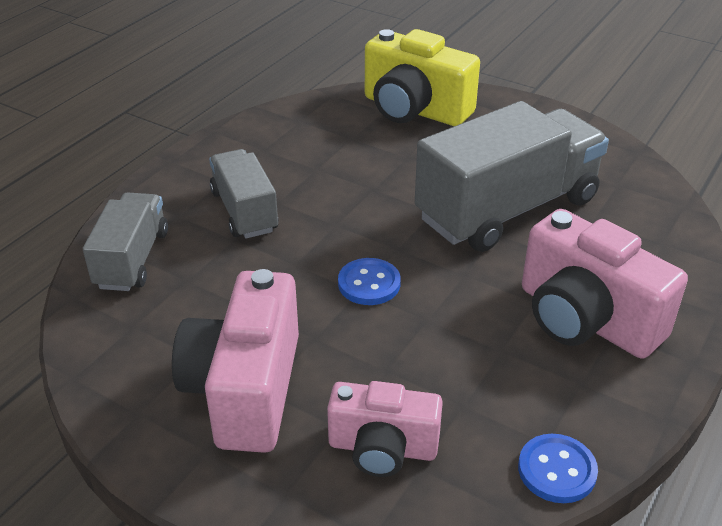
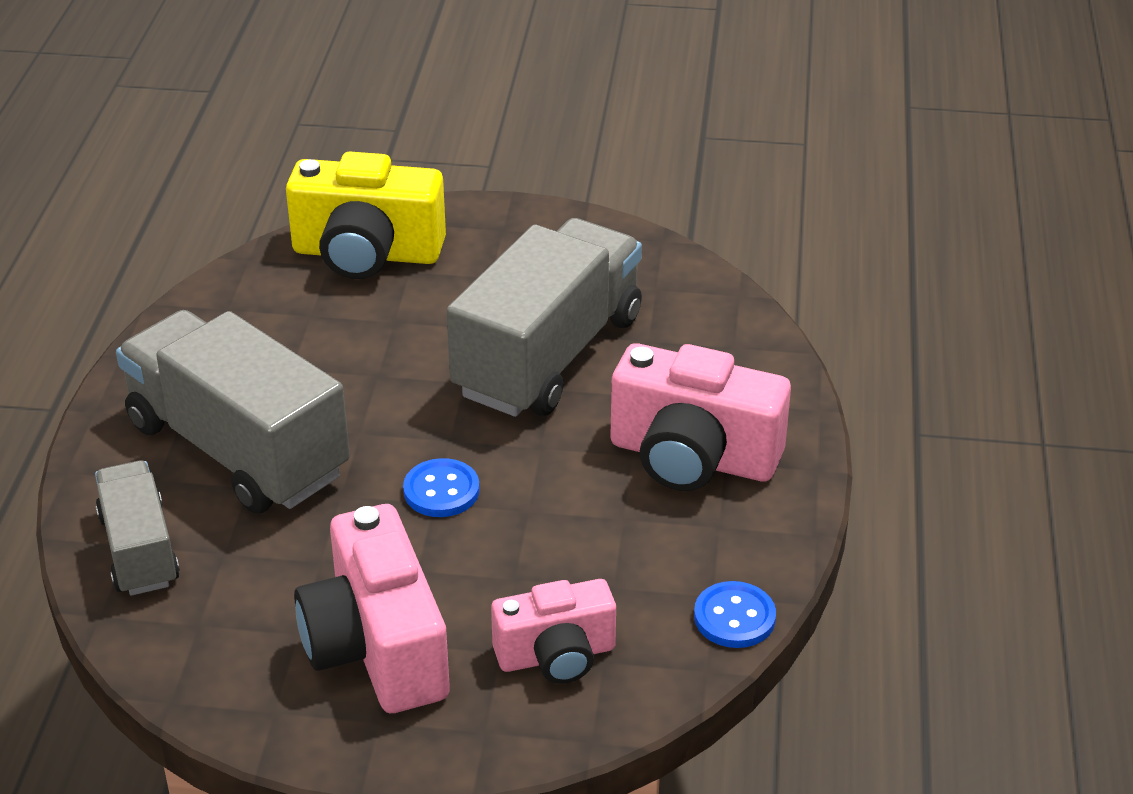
camera: 25 degrees left, 0 degrees up
grey truck [209,149,278,239] -> grey truck [116,310,350,514], size x1.79

